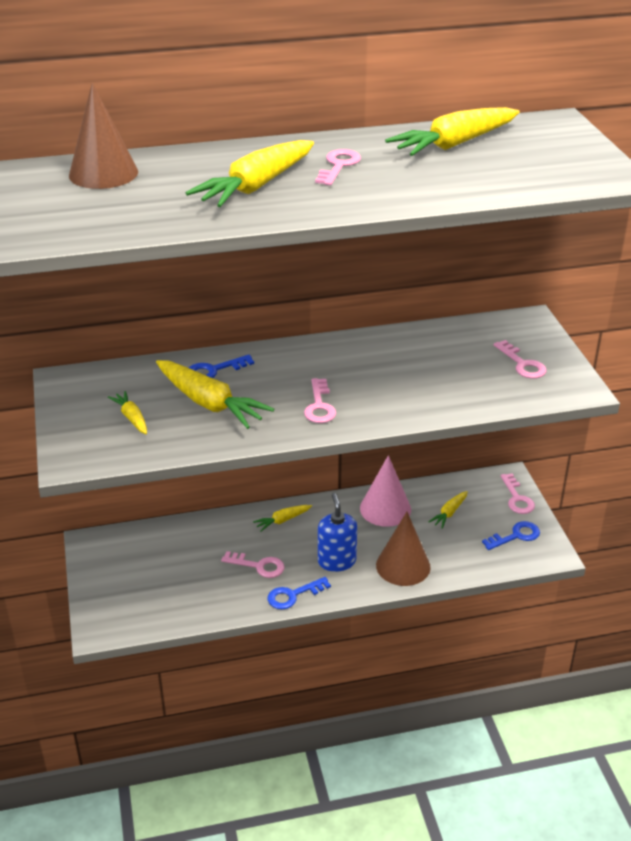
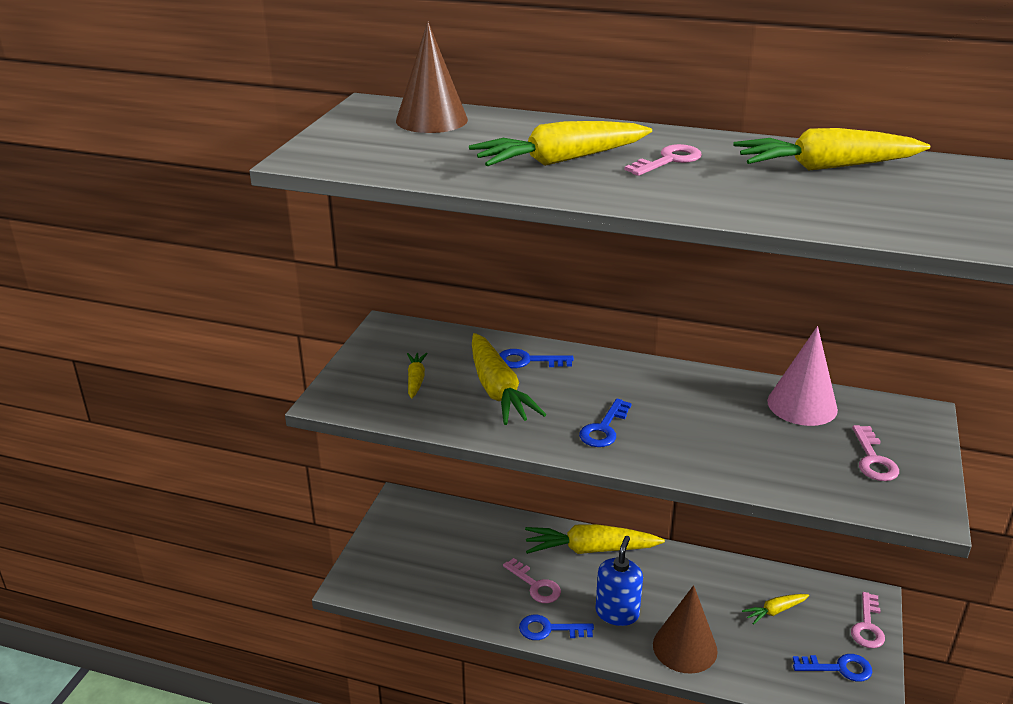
camera: 30 degrees right, 5 degrees down
yellow carrot [253,505,312,532] -> yellow carrot [525,524,665,554], size x1.99
pink key [304,378,336,423] -> blue key [579,399,632,447]
pink cone [360,455,411,527] -> pink cone moved to [767,326,838,426]

